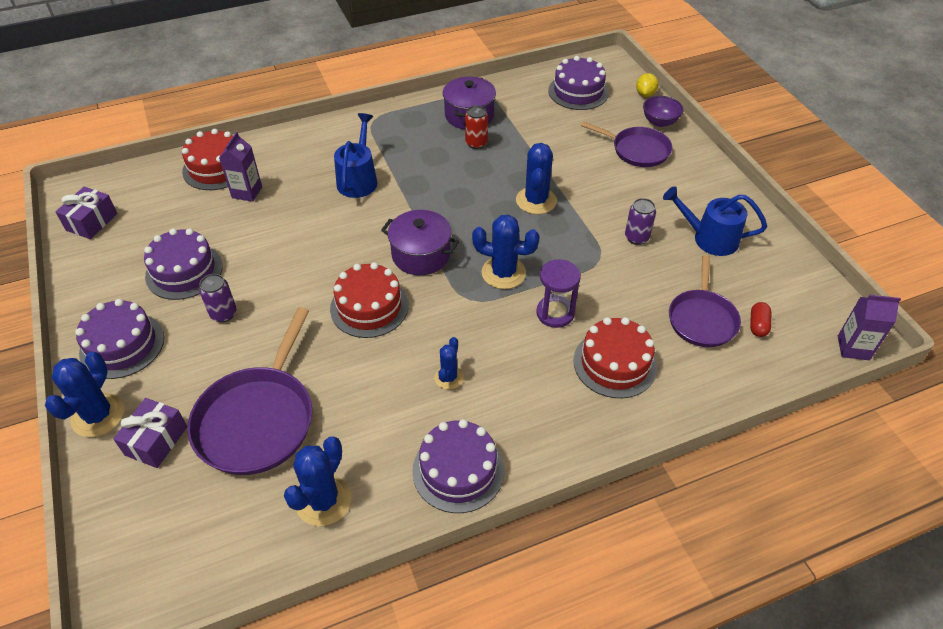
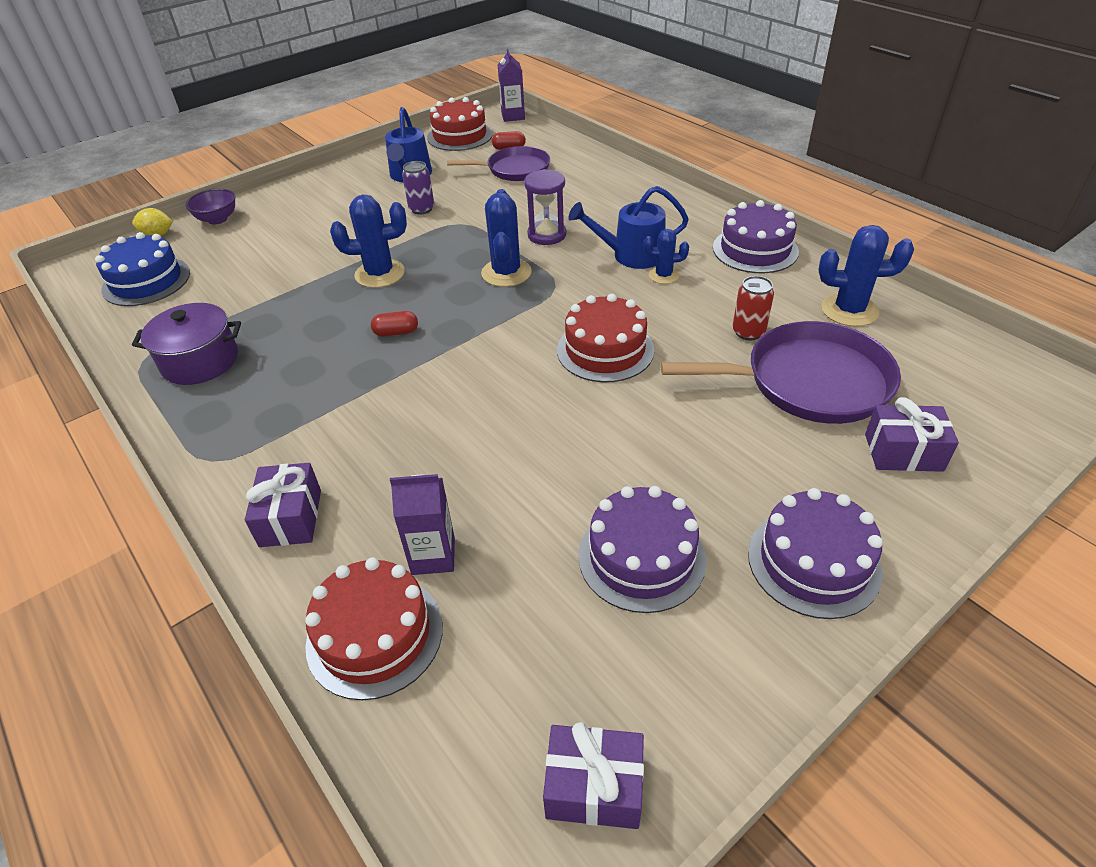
camera: 105 degrees left, 5 degrees down
blue cactus [45,352,125,437] -> none
purple can [199,274,237,322] -> none
blue watering can [334,113,377,198] -> blue watering can moved to [568,186,689,269]
purple pot [381,210,459,275] -> none
red can [465,105,488,149] -> red can moved to [732,276,774,340]
purple cake [548,56,609,110] -> blue cake [95,232,190,306]
red cake [573,317,657,398] -> red cake moved to [427,97,493,151]
purple pan [581,121,672,167] -> none
none -> purple gift [245,463,321,547]
none -> red capsule [371,311,418,337]

